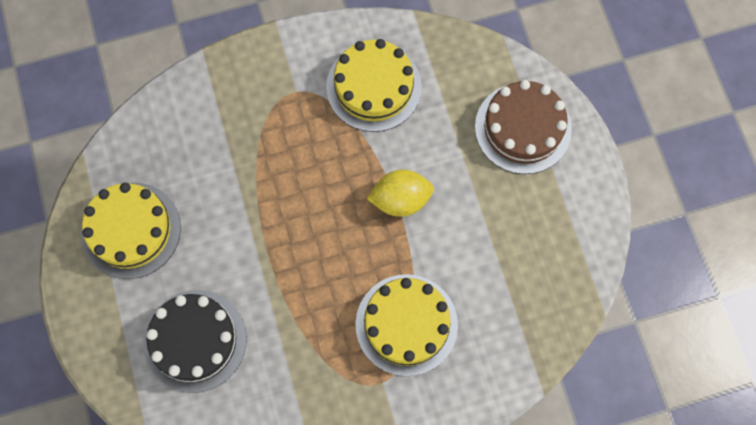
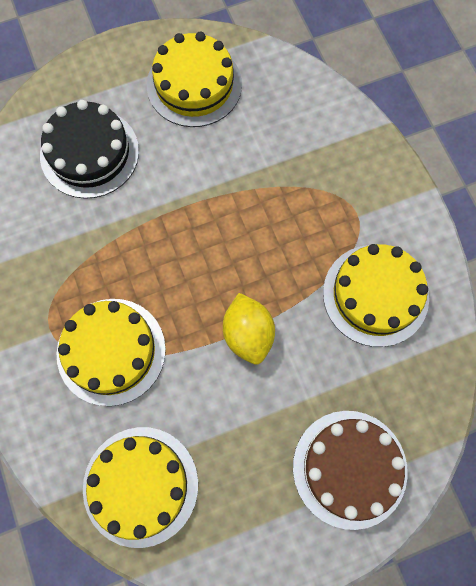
camera: 85 degrees right, 0 degrees up
none -> yellow cake [83,427,198,548]

